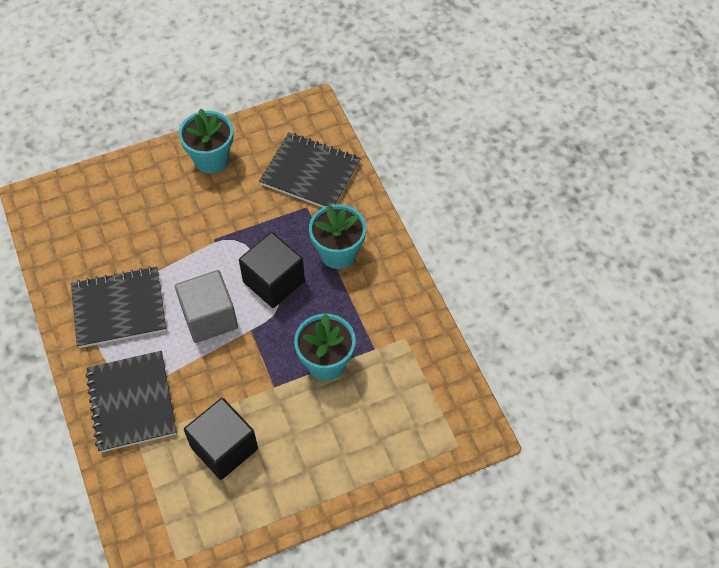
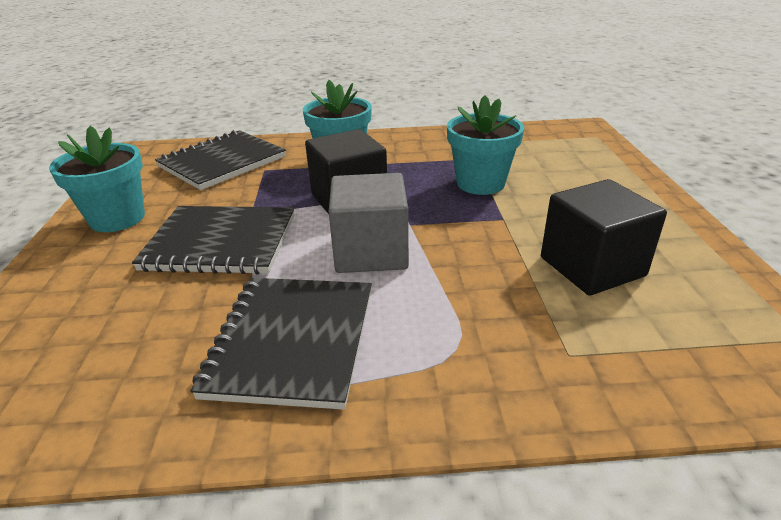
camera: 70 degrees left, 25 degrees down
black notebook [85,351,177,453] -> black notebook moved to [132,206,294,274]

